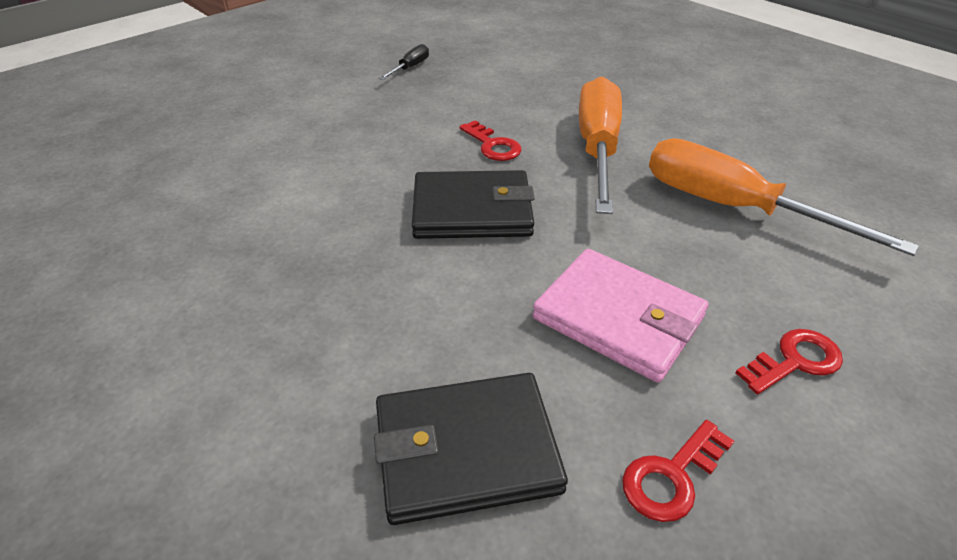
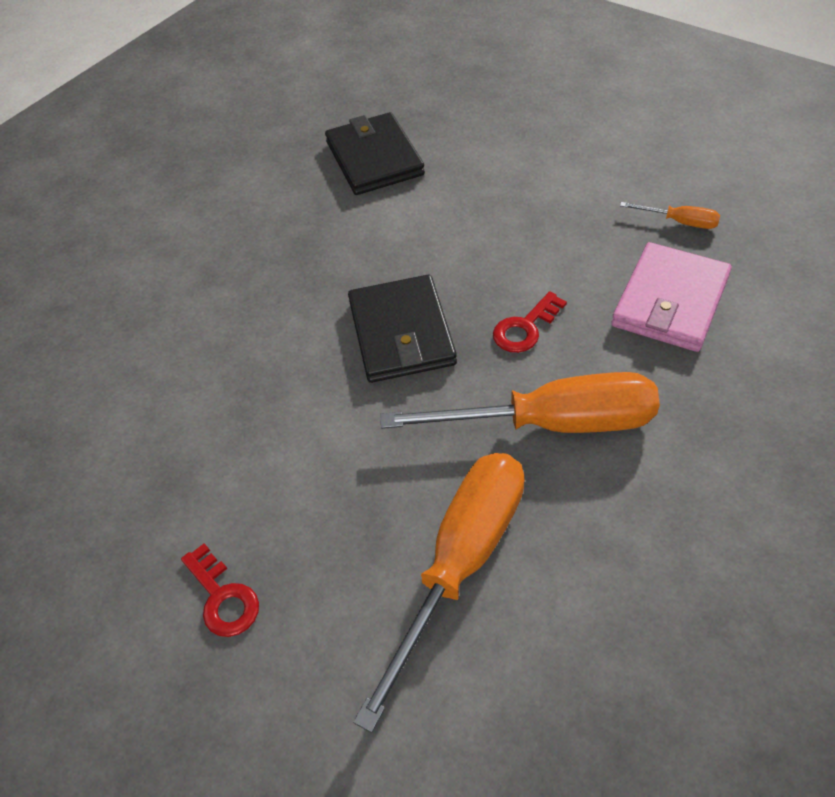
camera: 85 degrees right, 10 degrees up
black wallet [374,373,568,525] -> black wallet moved to [325,112,425,195]
black screwdriver [379,44,429,80] -> orange screwdriver [620,202,720,229]
pink wallet [533,249,709,383] -> pink wallet moved to [611,242,732,352]
red key [622,420,734,522] -> none

